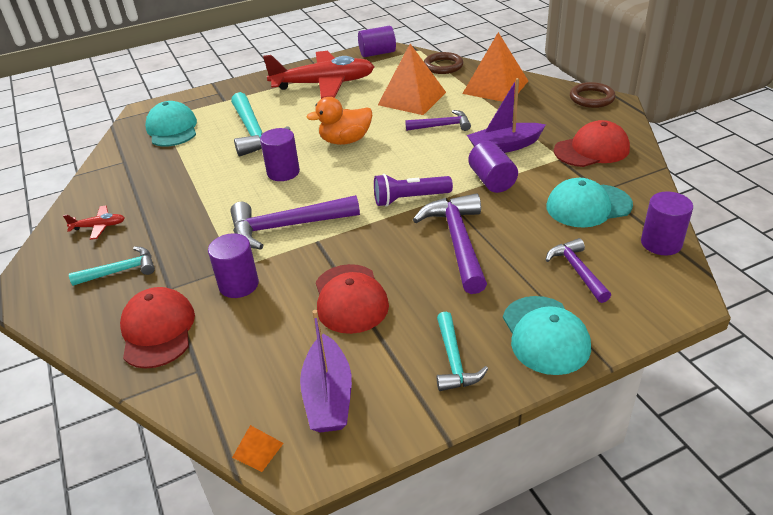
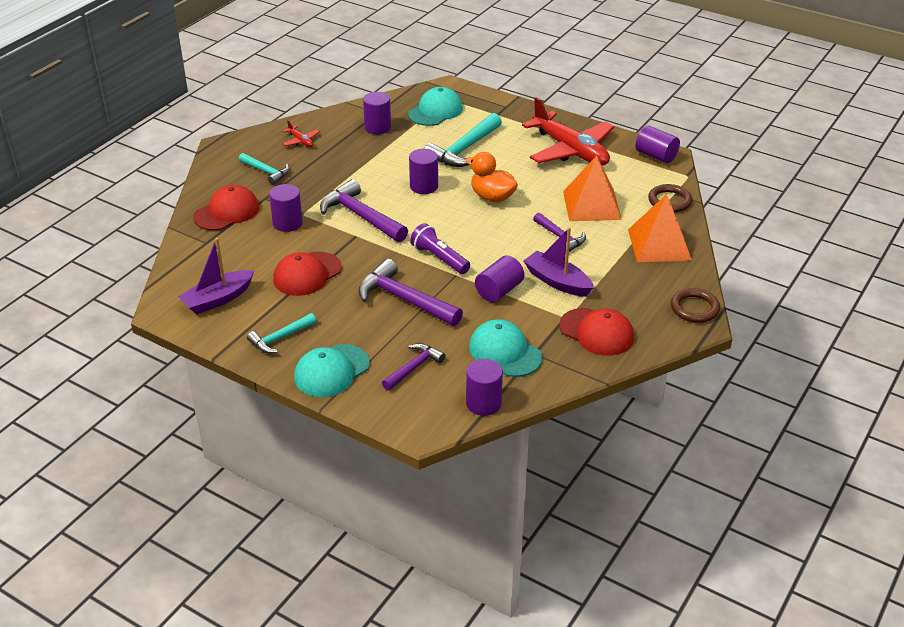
camera: 55 degrees right, 0 degrees up
orange pyramid [232,425,284,472] -> none
purple hammer [413,193,487,294] -> purple hammer turned 105 degrees counterclockwise [359,259,463,326]
none -> purple cylinder [363,92,391,134]

